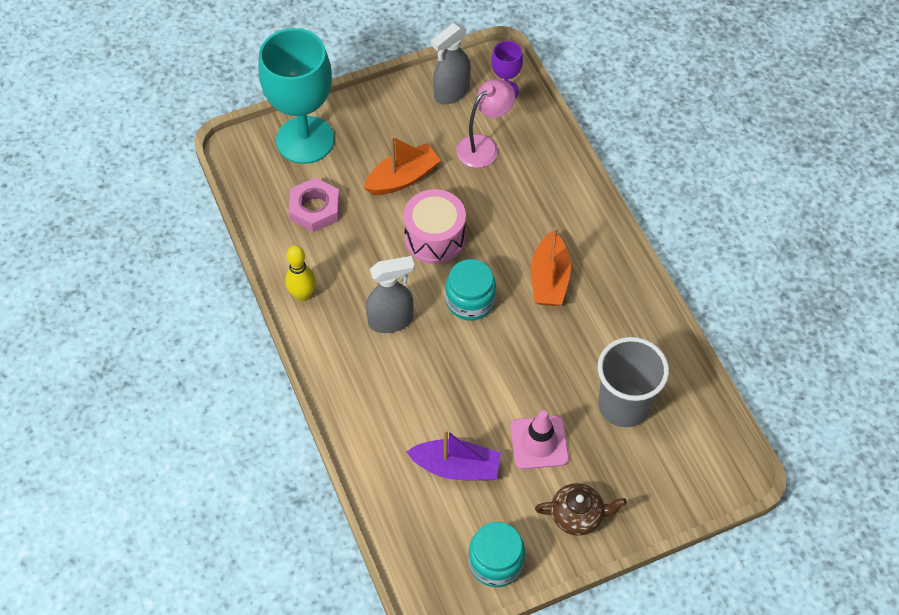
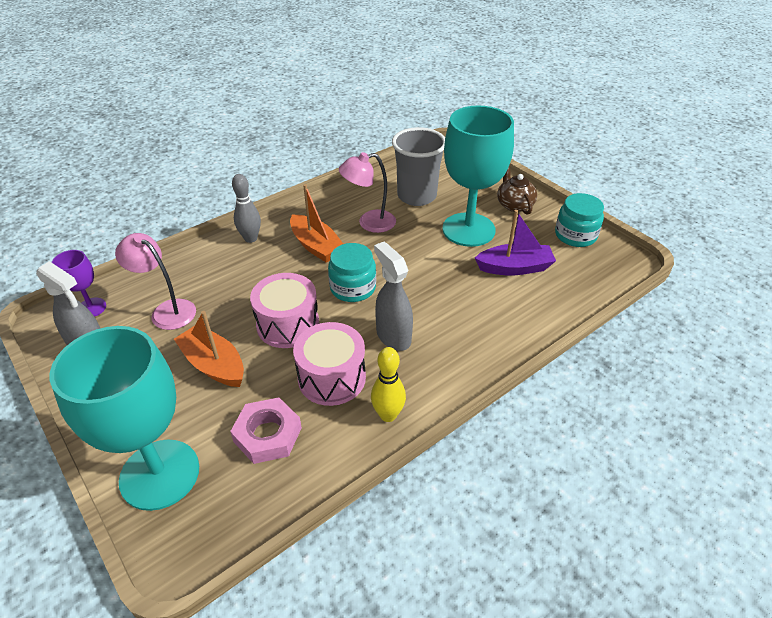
camera: 105 degrees left, 15 degrees down
purple boat [407,429,501,481] -> purple boat turned 90 degrees clockwise [475,210,556,275]
pink traffic cone [510,410,569,469] -> turquoise goblet [442,106,514,247]
orange boat [531,227,571,306] -> orange boat turned 60 degrees clockwise [290,184,343,262]
none -> grey bowling pin [232,174,261,243]
none -> pink drum [293,322,366,406]
none -> pink lamp [339,152,396,233]

